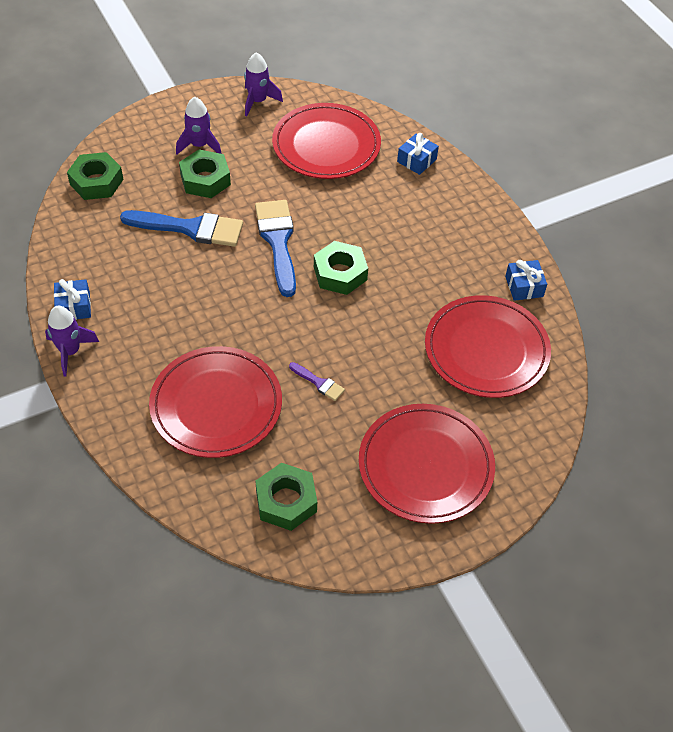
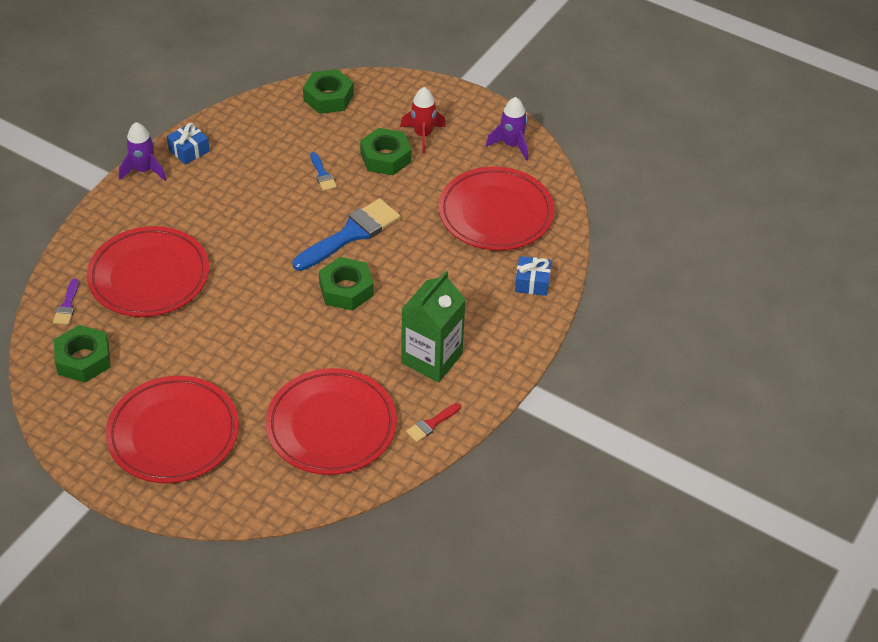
camera: 60 degrees right, 5 degrees down
blue brush [120,210,243,247] -> blue brush [310,152,337,191], size x0.46
purple rocket [176,97,222,154] -> red rocket [400,87,446,153]
purple brush [289,362,345,401] -> purple brush moved to [53,278,79,325]
blue gift [505,260,547,301] -> red brush [406,403,461,442]
none -> green carton [401,271,466,382]

